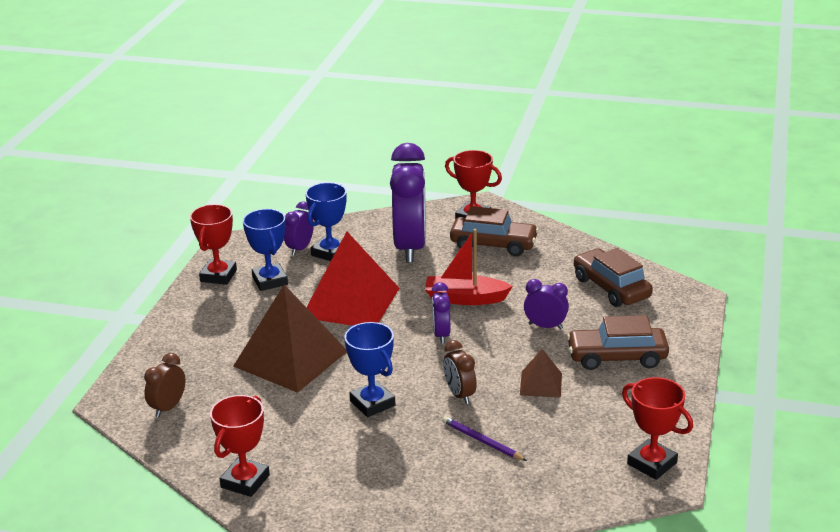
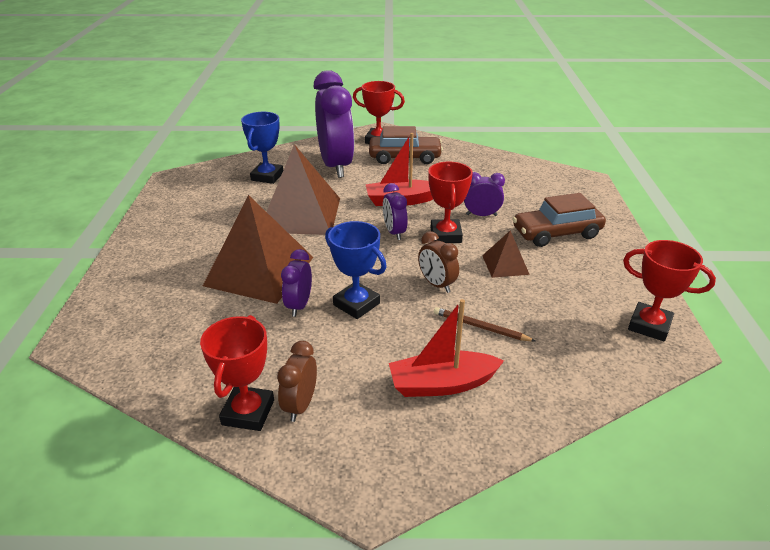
camera: 15 degrees left, 5 degrees up
brown clock [144,353,185,417] -> brown clock moved to [277,341,317,422]
red trophy [190,204,237,285] -> red trophy moved to [428,161,473,243]
blue trophy [243,209,288,291] -> none
purple clock [284,201,314,255] -> purple clock moved to [281,249,312,317]
red pyramid [306,231,400,326] -> brown pyramid [267,144,340,235]
purple pencil [442,416,527,461] -> brown pencil [434,307,535,342]
brown car [573,248,653,307] -> none
none -> red boat [389,299,504,397]

